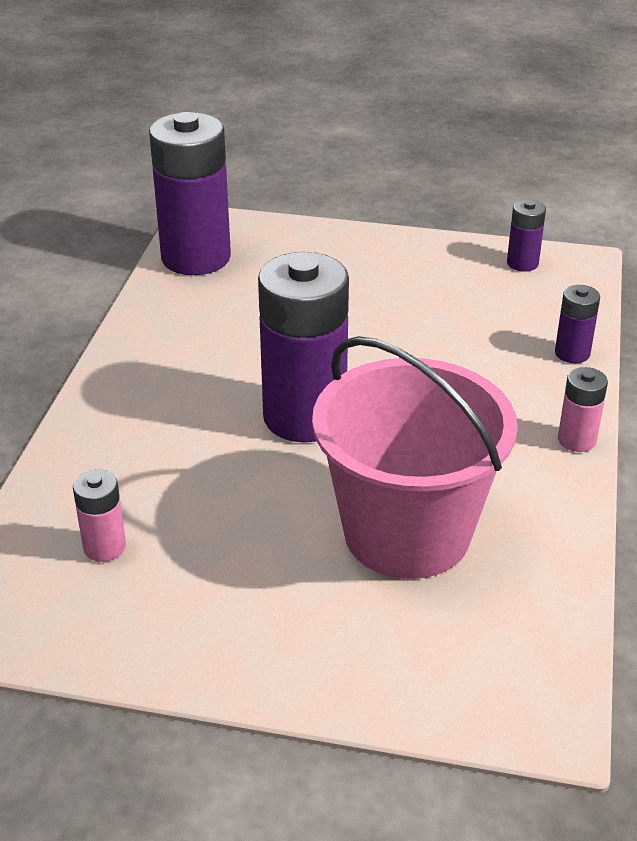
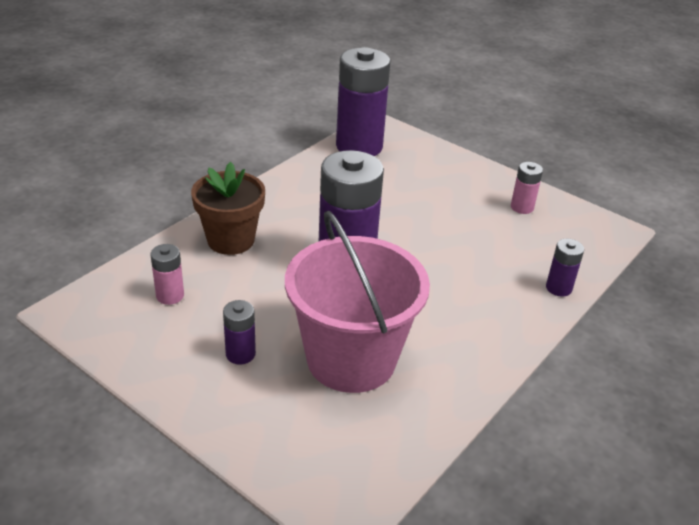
camera: 25 degrees right, 0 degrees up
purple battery [507,200,546,272] -> purple battery moved to [223,300,256,365]
pink battery [558,367,608,452] -> pink battery moved to [511,162,543,214]
none -> brown flower pot [191,162,265,255]

